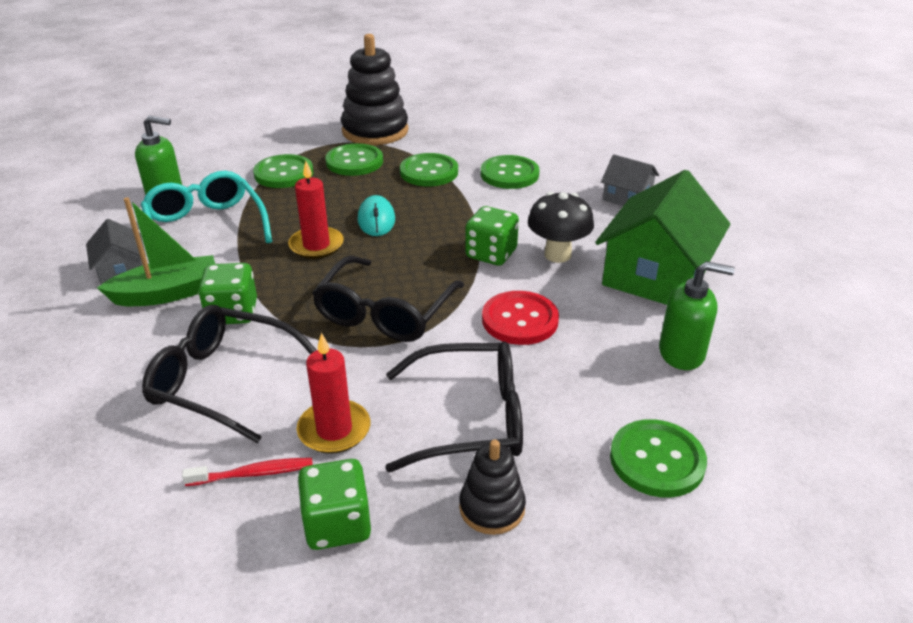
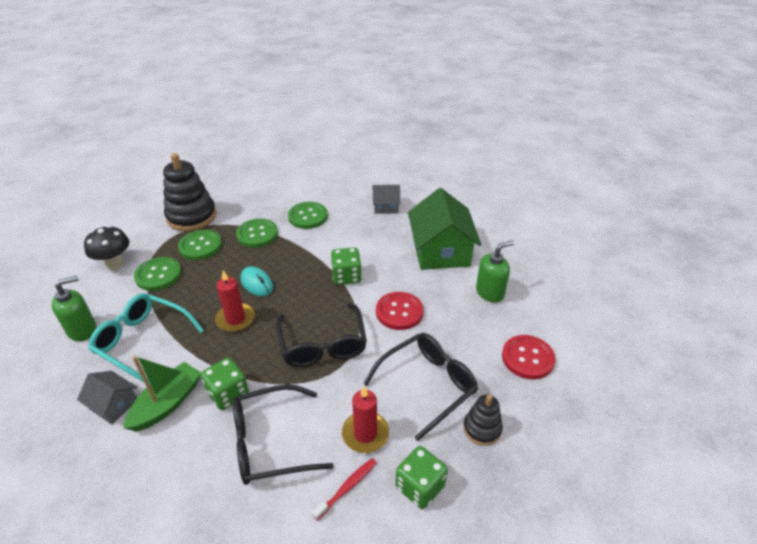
camera: 35 degrees left, 5 degrees up
black mushroom [528,192,594,263] -> black mushroom moved to [84,225,129,270]
green button [610,419,707,498] -> red button [502,335,556,379]

